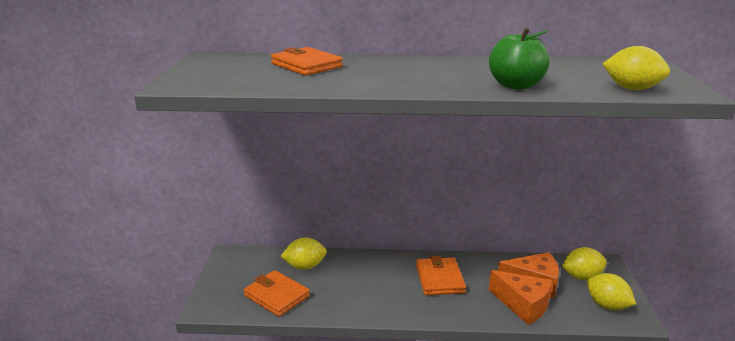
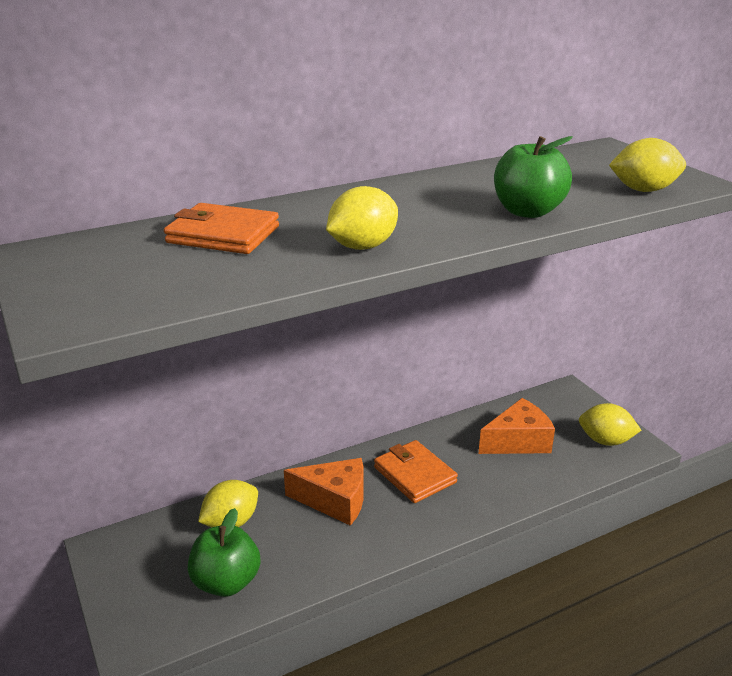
camera: 30 degrees left, 5 degrees up
orange wallet [244,270,310,317] -> green apple [188,508,260,597]
orange cheese [489,270,552,325] -> orange cheese moved to [284,458,364,526]
yellow lemon [562,247,607,280] -> yellow lemon moved to [326,186,398,250]

